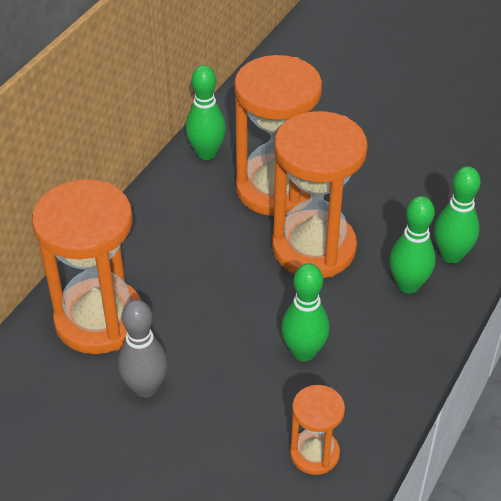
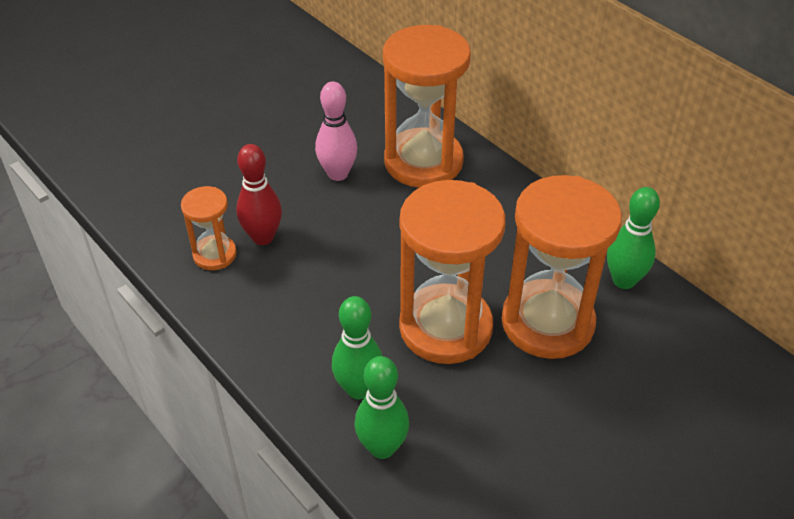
camera: 110 degrees right, 0 degrees up
grey bowling pin [118,300,168,398] -> pink bowling pin [315,81,357,181]
green bowling pin [281,263,330,362] -> none
none -> red bowling pin [236,144,282,245]

